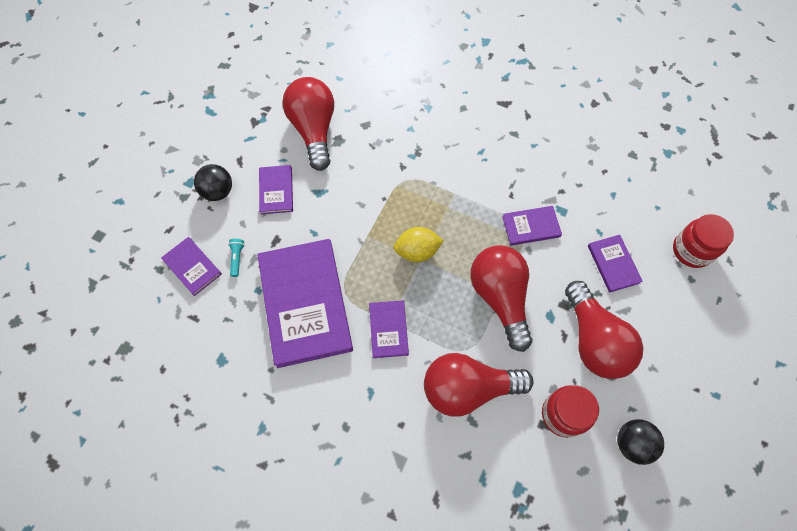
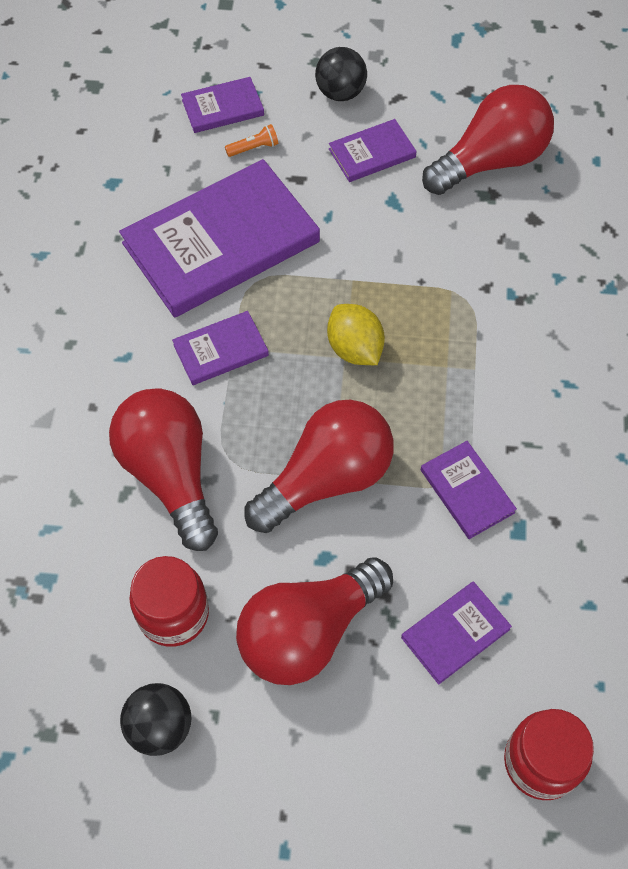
camera: 70 degrees right, 5 degrees down
purple book [161,237,222,296] -> purple book turned 45 degrees clockwise [181,77,264,133]
turquoise flashlight [228,239,245,277] -> orange flashlight [225,124,278,157]

